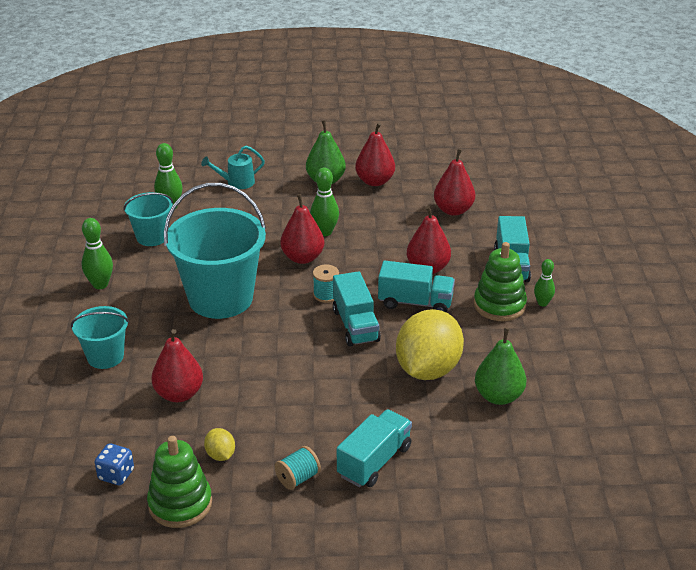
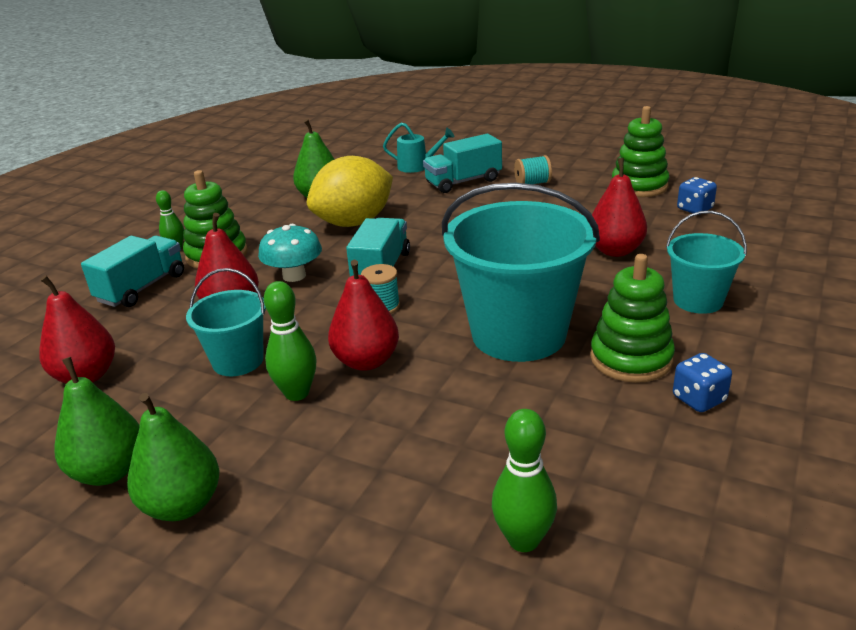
camera: 150 degrees left, 5 degrees down
green bowling pin [81,218,113,289] -> blue dice [673,353,732,412]
turquoise bucket [123,192,173,246] -> turquoise bucket moved to [186,268,266,376]
turquoise watering can [201,146,265,189] -> turquoise watering can moved to [383,122,454,173]
yellow lemon [204,428,235,461] -> none
red pear [355,122,395,186] -> green pear [55,357,140,486]
turquoise truck [378,261,455,312] -> turquoise mushroom [258,224,322,282]
none -> green stacking toy [590,254,675,383]

